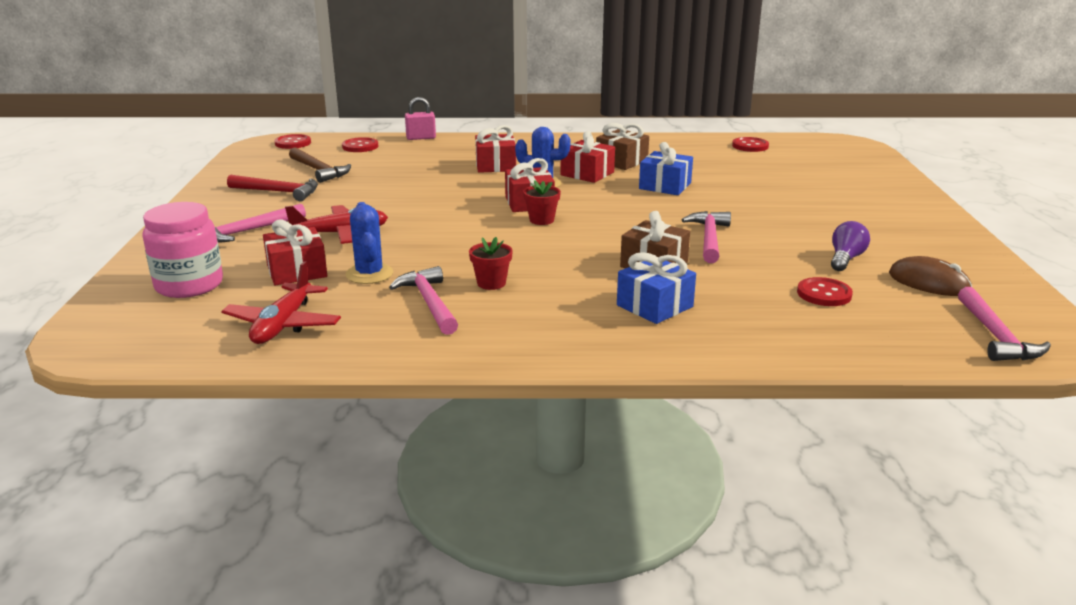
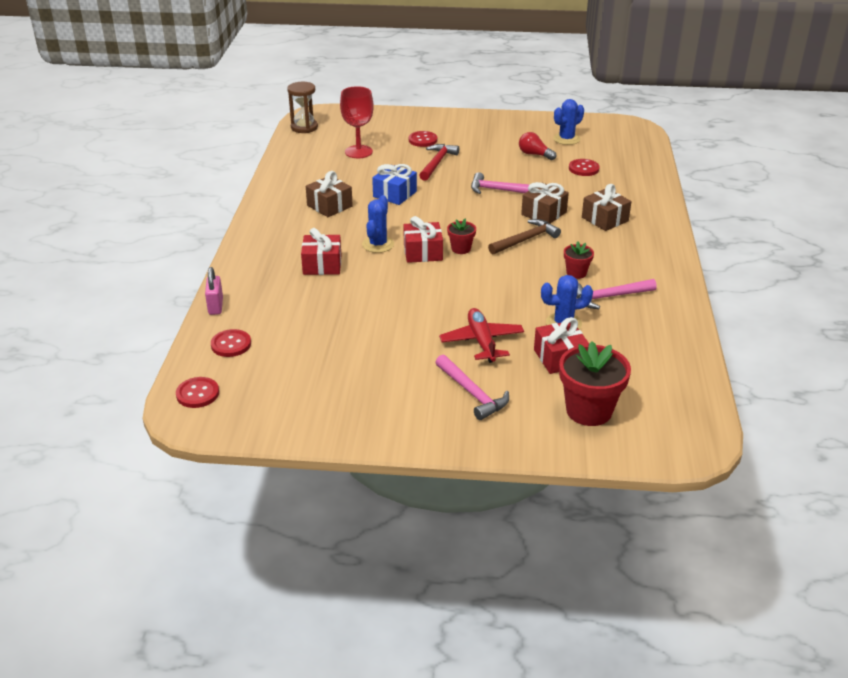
camera: 85 degrees left, 10 degrees up
pink jar [142,202,223,298] -> red flower pot [559,341,631,426]
red plane [221,261,341,344] -> none
red hammer [227,175,318,201] -> red hammer moved to [419,144,459,181]
brown hammer [289,147,351,183] -> brown hammer moved to [488,219,561,254]
red gift [560,131,615,183] -> none
blue gift [617,252,696,324] -> brown gift [582,184,632,231]
red button [732,137,769,152] -> red button moved to [409,131,437,147]
purple light bulb [831,221,870,271] -> red light bulb [519,132,557,160]
brown mouse [889,256,972,296] -> blue cactus [553,99,584,145]
pink hammer [958,287,1051,361] -> none
none -> brown hourglass [287,82,318,133]
none -> red goblet [340,86,374,158]

